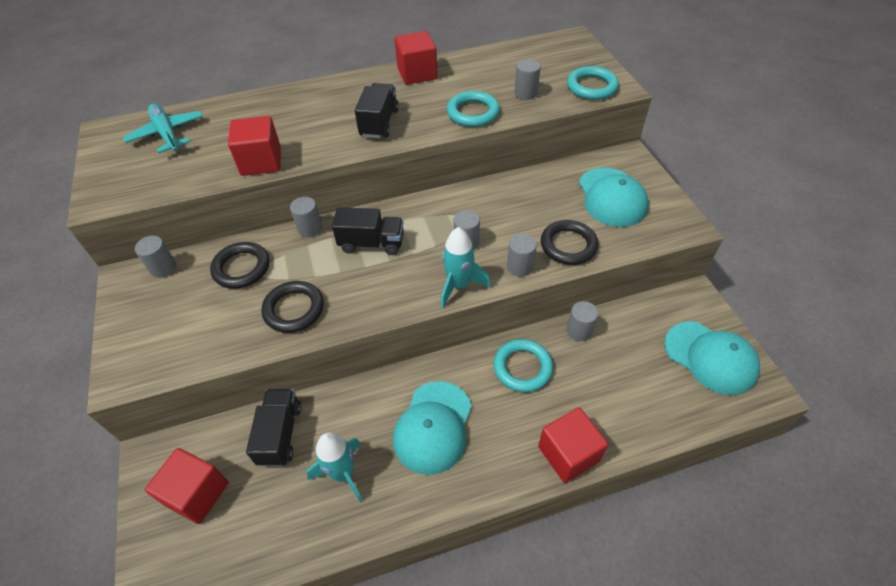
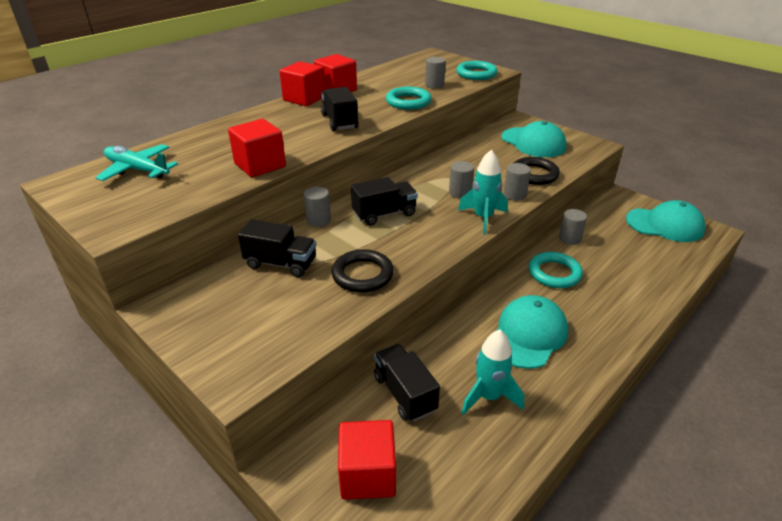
camera: 30 degrees left, 15 degrees down
grey cylinder [135,236,176,278] -> none
black ring [210,242,270,289] -> black truck [238,219,316,277]
turquoise cap [393,381,472,475] -> turquoise cap turned 135 degrees counterclockwise [496,295,568,369]
red cube [538,408,608,483] -> red cube moved to [279,61,325,106]

